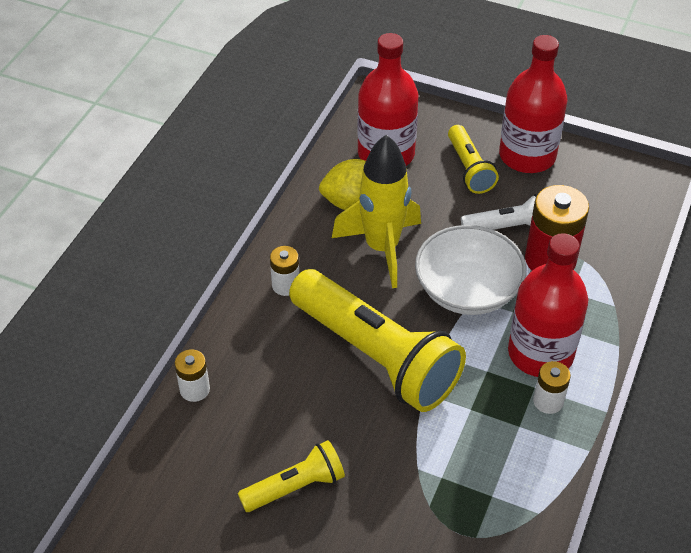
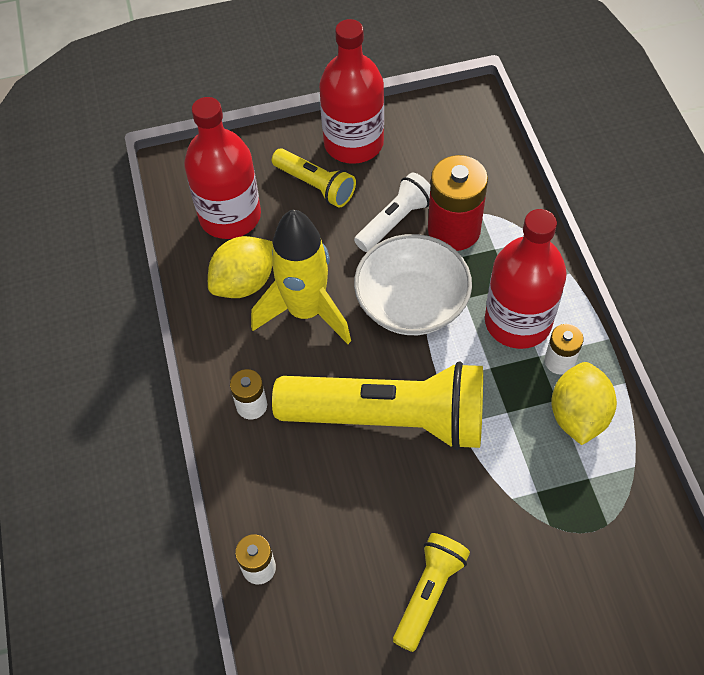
camera: 35 degrees left, 10 degrees up
none -> yellow lemon [551,362,617,445]

